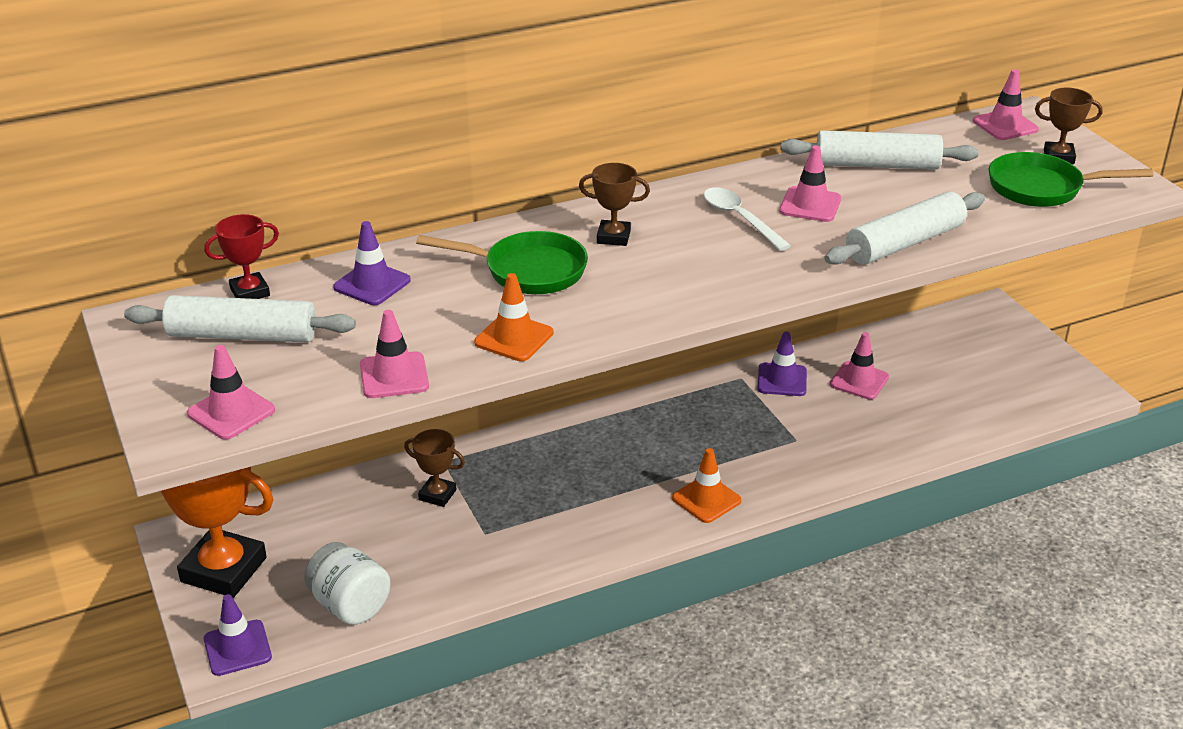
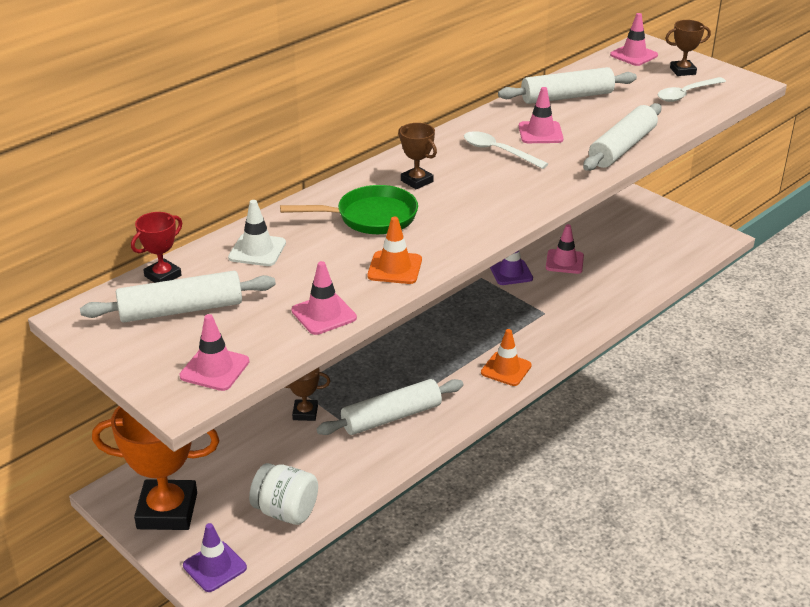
camera: 20 degrees left, 0 degrees up
purple traffic cone [333,221,411,305] -> white traffic cone [228,200,286,266]
brown trophy [579,163,650,246] -> brown trophy turned 60 degrees clockwise [398,123,437,189]
green pan [989,152,1154,207] -> white spoon [658,77,726,102]
none -> white rolling pin [317,379,463,435]

